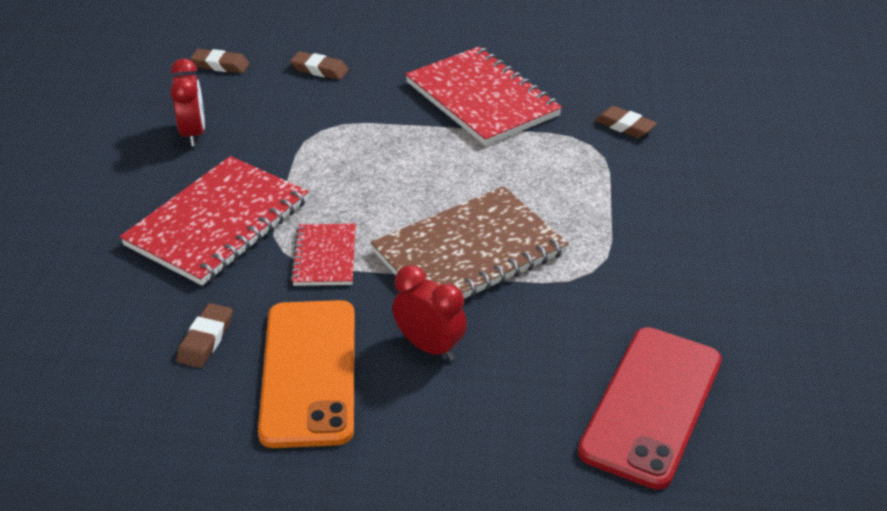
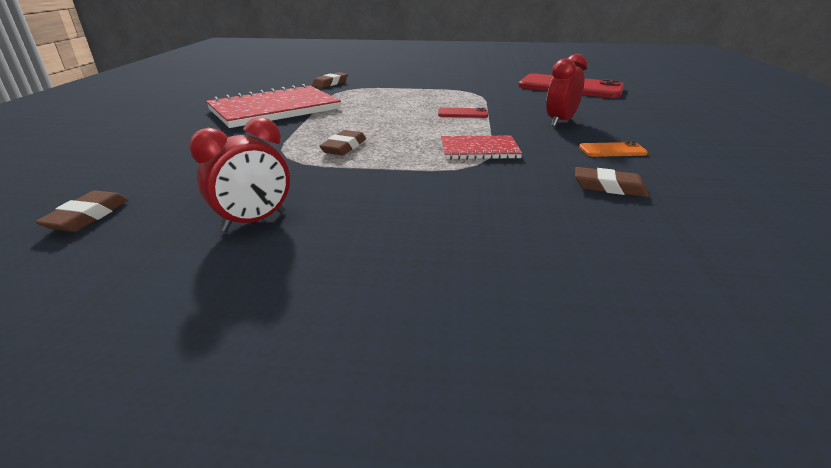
camera: 90 degrees left, 10 degrees down
red notebook [120,156,309,286] -> none
red clock [170,59,205,146] -> red clock turned 150 degrees clockwise [189,117,290,232]
orange phone [258,300,355,448] -> orange phone [579,142,648,157], size x0.42
brown eraser [290,51,349,80] -> brown eraser moved to [320,130,366,156]
brown notebook [371,186,569,299] -> red phone [438,107,488,118]

